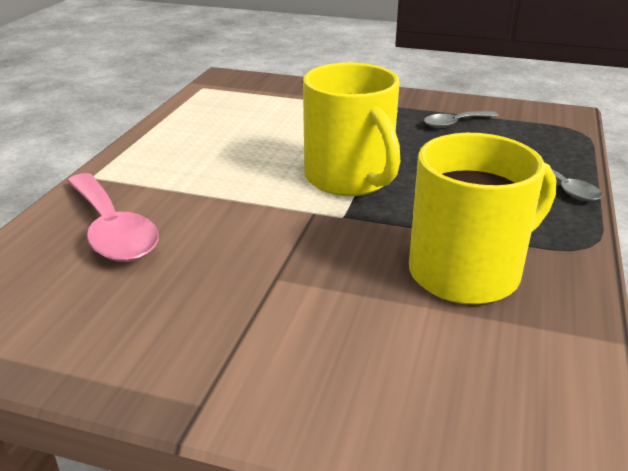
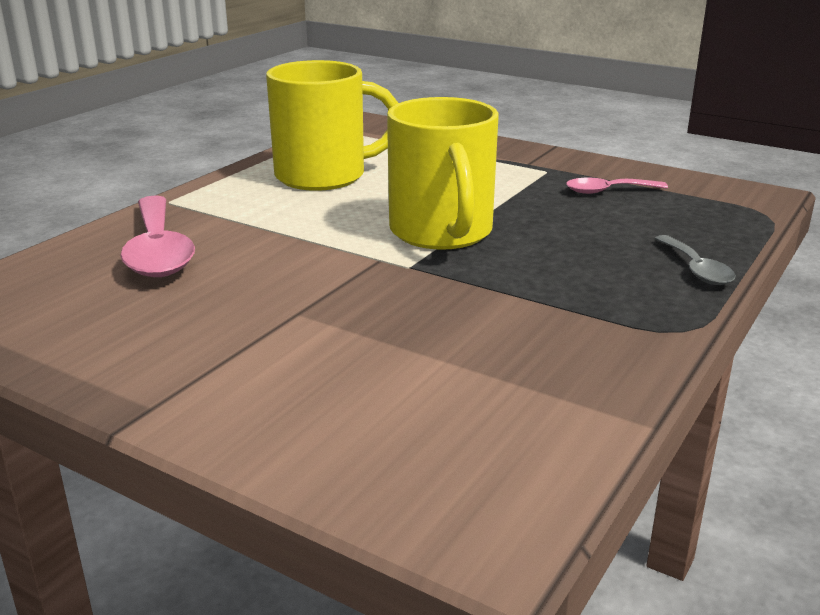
camera: 15 degrees right, 5 degrees down
yellow mug [409,133,556,305] -> yellow mug moved to [266,60,398,191]
grey spoon [424,111,498,128] -> pink spoon [566,178,668,194]

